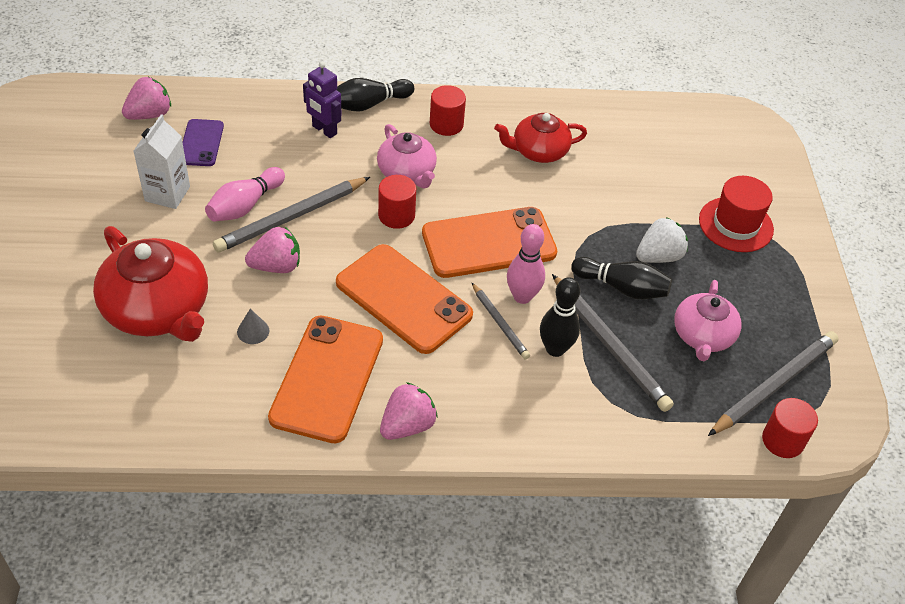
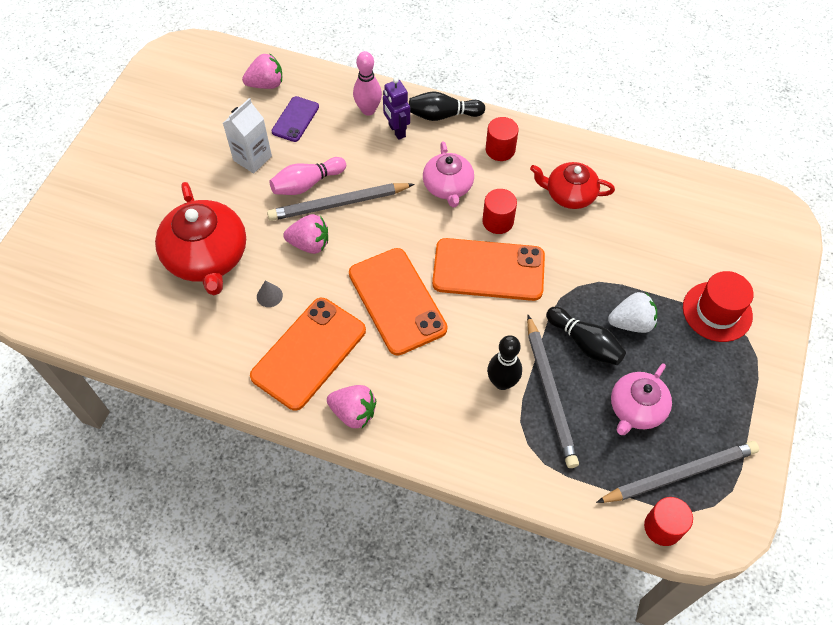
camera: 25 degrees right, 10 degrees up
red cylinder [378,175,416,229] -> red cylinder moved to [482,189,517,234]
pink strawberry [380,382,438,440] -> pink strawberry turned 45 degrees clockwise [327,385,376,428]
grey pencil [471,282,530,360] -> none
pink bowling pin [507,224,545,304] -> pink bowling pin moved to [353,51,382,116]

